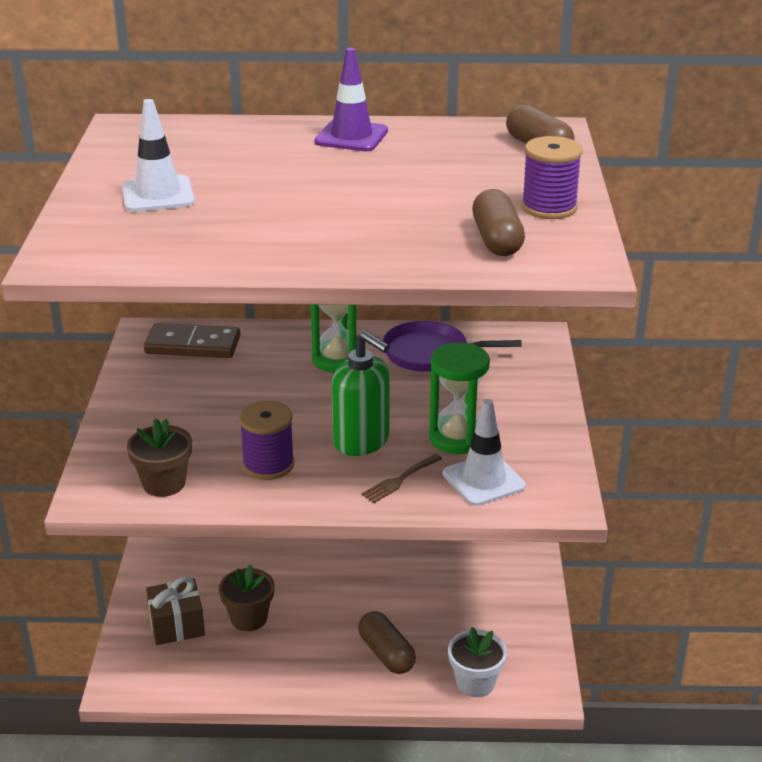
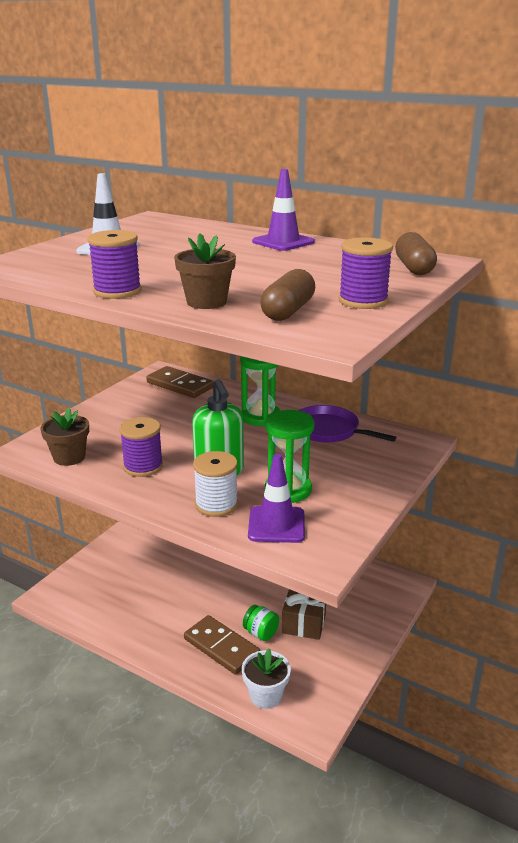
camera: 30 degrees right, 5 degrees down
brown gift [146,576,205,645] -> brown gift moved to [282,589,326,640]
brown flower pot [219,564,275,631] -> brown flower pot moved to [174,233,236,309]
brown capsule [358,611,416,674] -> brown domino [184,615,260,675]
brown fork [361,454,442,503] -> white spool [193,451,238,517]
white traffic cone [443,399,526,506] -> purple traffic cone [248,454,305,543]
none -> purple spool [87,230,141,299]
none -> green jar [243,605,279,641]

